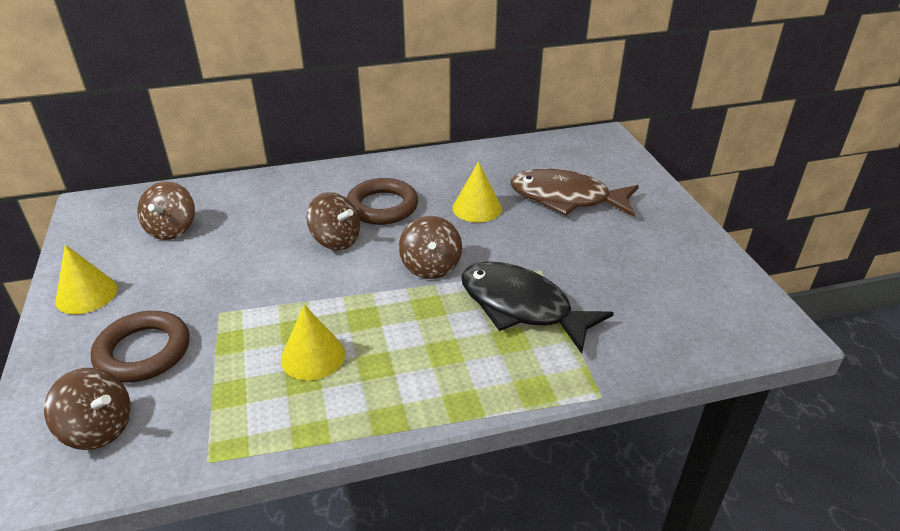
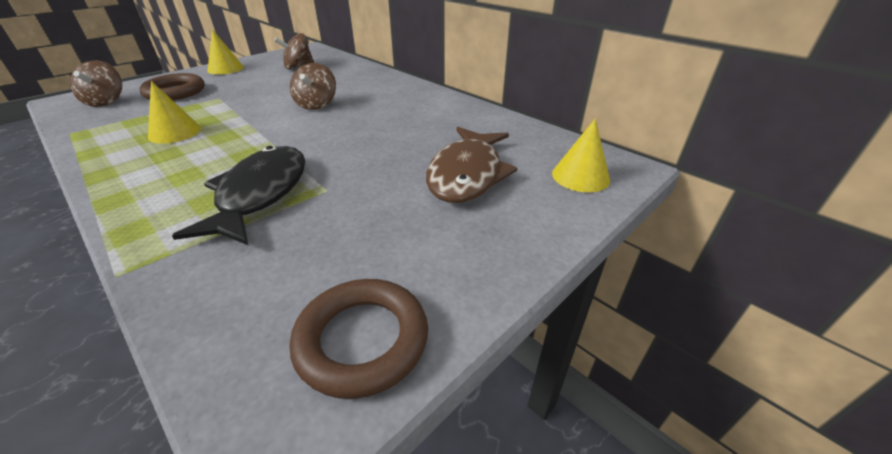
camera: 60 degrees right, 0 degrees up
brown ring [347,178,418,225] -> brown ring moved to [290,279,428,399]
brown spinning top [399,216,462,279] -> none
yellow cone [453,161,502,223] -> yellow cone moved to [552,118,610,192]
brown fish [510,168,639,217] -> brown fish turned 150 degrees counterclockwise [426,127,517,203]

